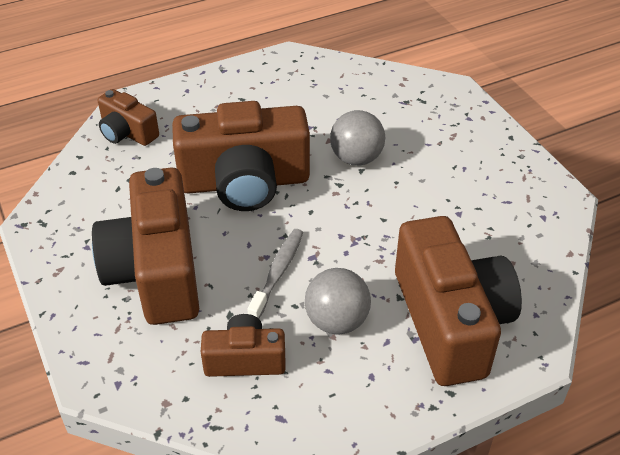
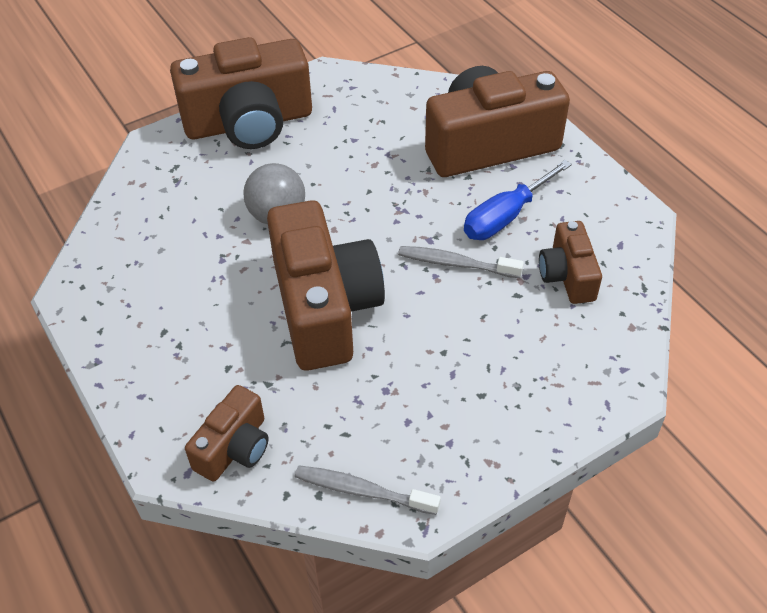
camera: 95 degrees left, 5 degrees up
brown camera [92,167,199,325] -> brown camera moved to [170,37,312,149]
grey ball [305,268,371,335] -> blue screwdriver [464,160,572,240]
none -> grey toothbrush [295,465,441,515]

